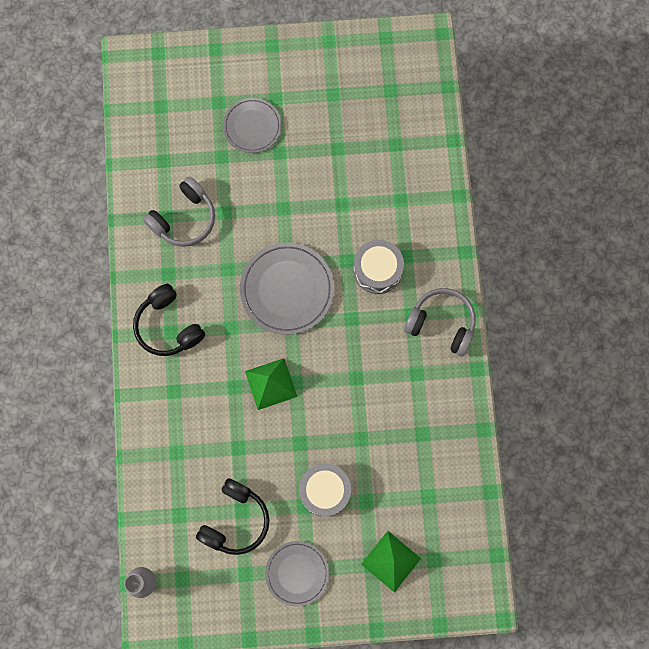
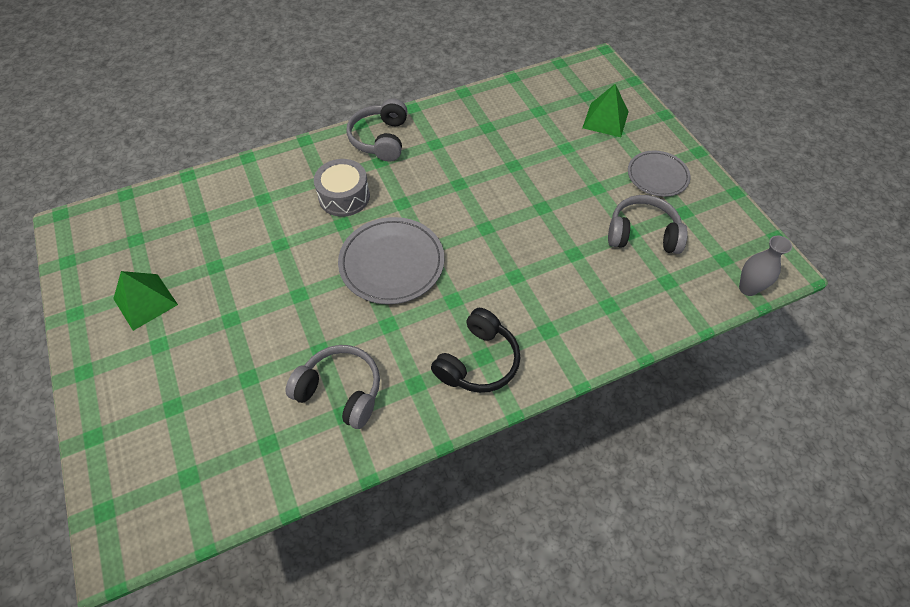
camera: 110 degrees left, 20 degrees down
black headphones [196,478,269,555] -> grey headphones [608,195,688,254]
grey plate [223,98,281,153] -> none
green pyramid [245,358,297,410] -> green pyramid moved to [113,271,178,331]
grey drum [299,463,351,517] -> none

